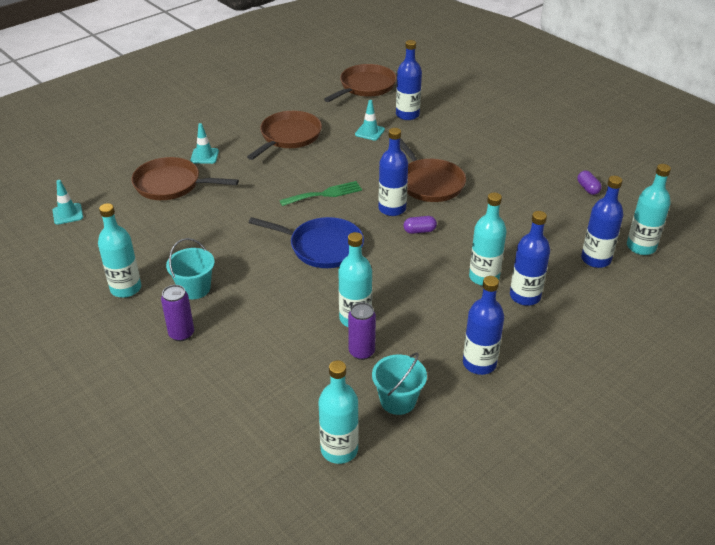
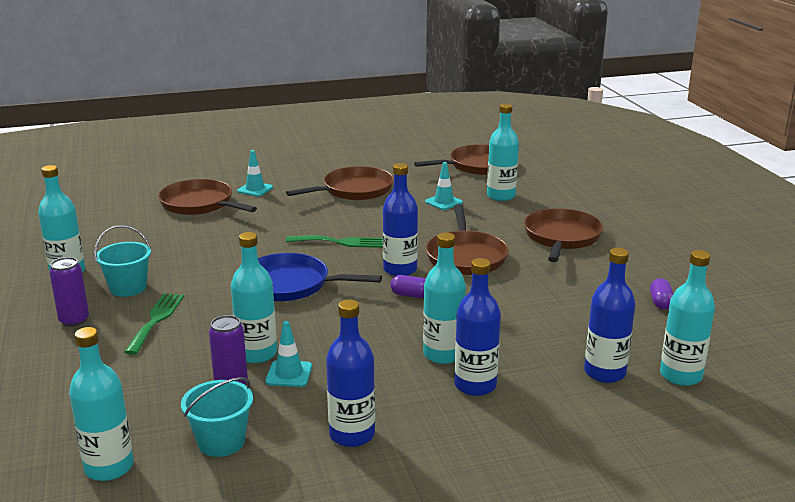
camera: 25 degrees right, 15 degrees down
turquoise traffic cone [53,180,83,225] -> turquoise traffic cone moved to [265,321,312,387]
blue pan [249,217,364,268] -> blue pan turned 150 degrees clockwise [258,253,382,301]
blue bottle [396,40,422,120] -> turquoise bottle [487,103,519,201]
none -> green fork [124,293,184,355]
none -> brown pan [524,208,603,262]

